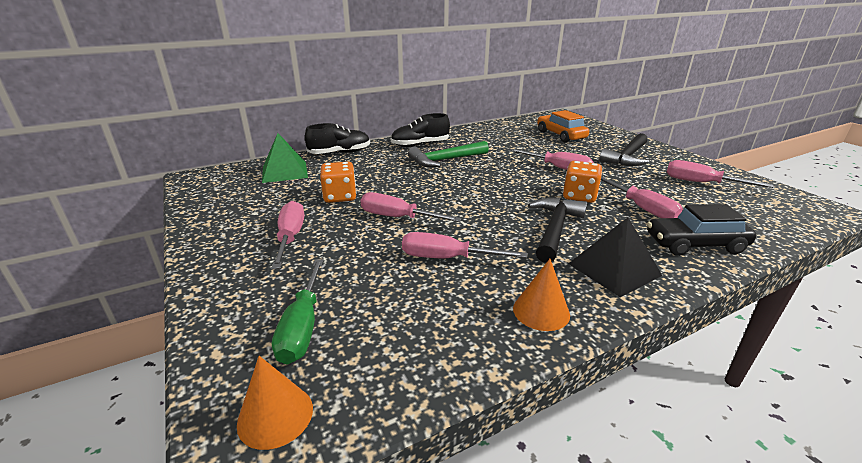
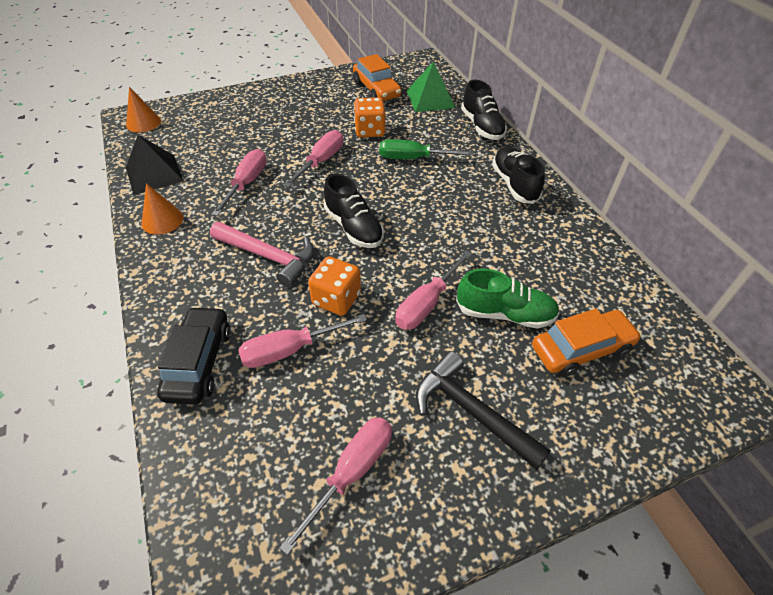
camera: 95 degrees right, 20 degrees up
pink screwdriver [271,201,304,269] -> none
green screwdriver [272,259,324,365] -> green screwdriver moved to [379,139,473,159]
green hammer [408,141,489,167] -> none
black hammer [528,198,587,263] -> pink hammer [210,222,314,287]
black pyramid [568,217,662,297] -> black pyramid moved to [126,135,184,195]
none -> black shoe [324,173,384,248]
none -> orange car [353,54,402,101]
none -> green shoe [456,269,559,329]

